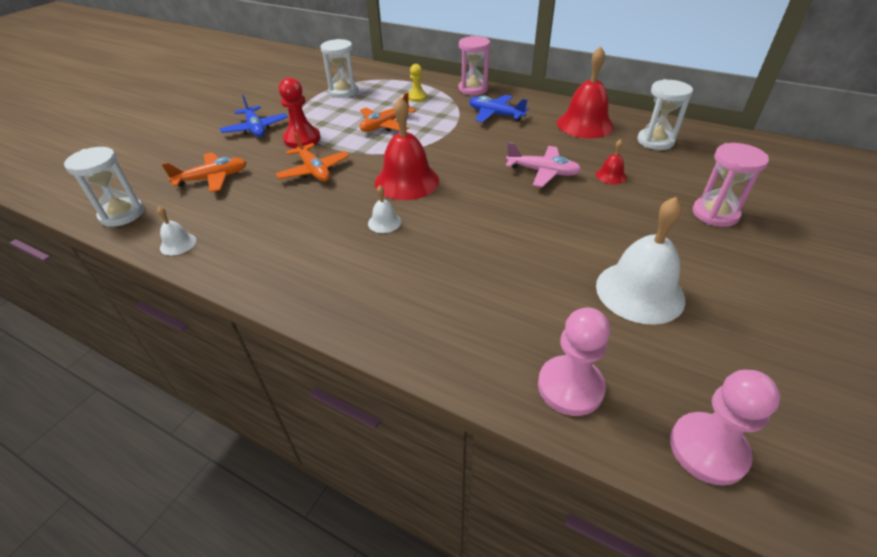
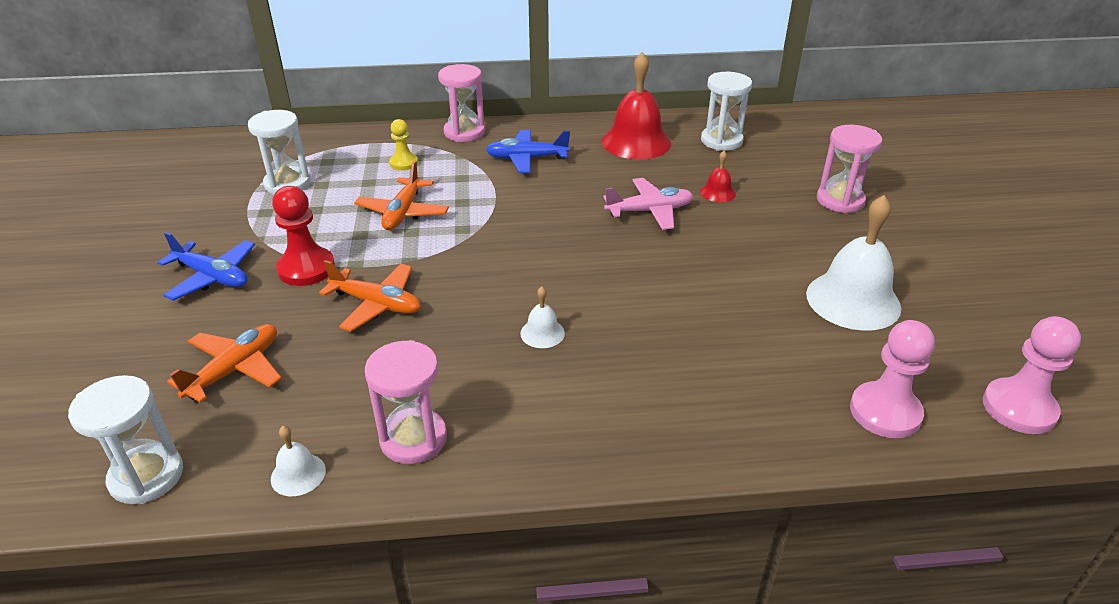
camera: 35 degrees left, 5 degrees down
red bell [375,97,439,200] -> none
none -> pink hourglass [365,340,447,464]

